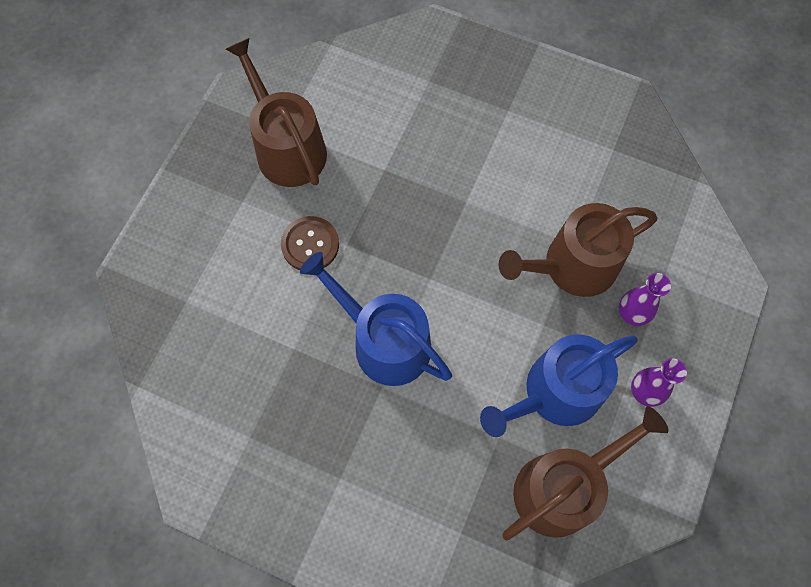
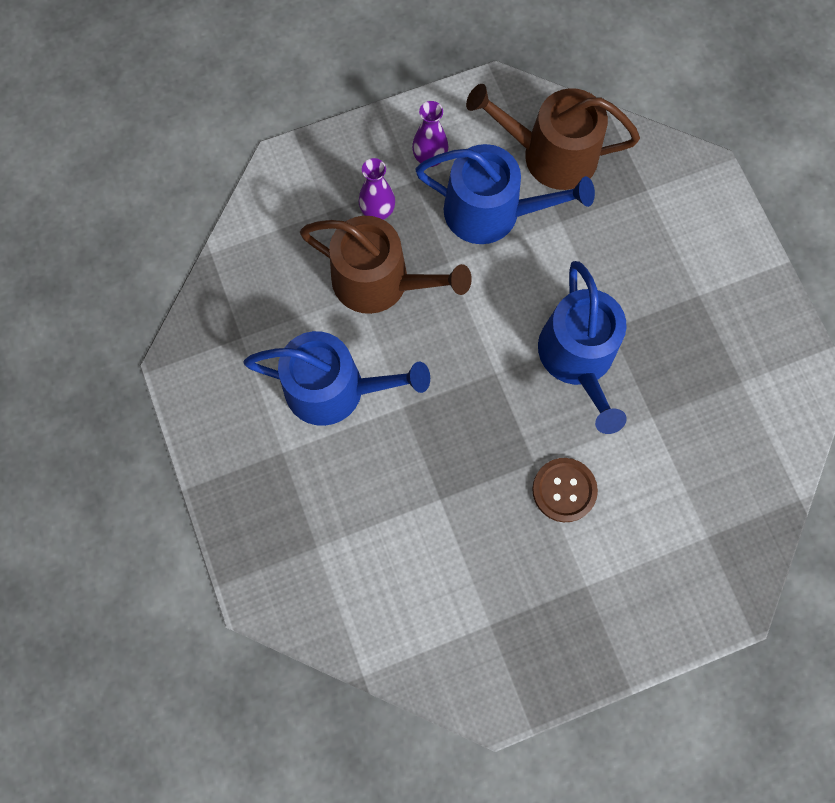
camera: 135 degrees left, 5 degrees up
brown watering can [226,38,327,187] -> none
none -> blue watering can [243,331,430,426]

